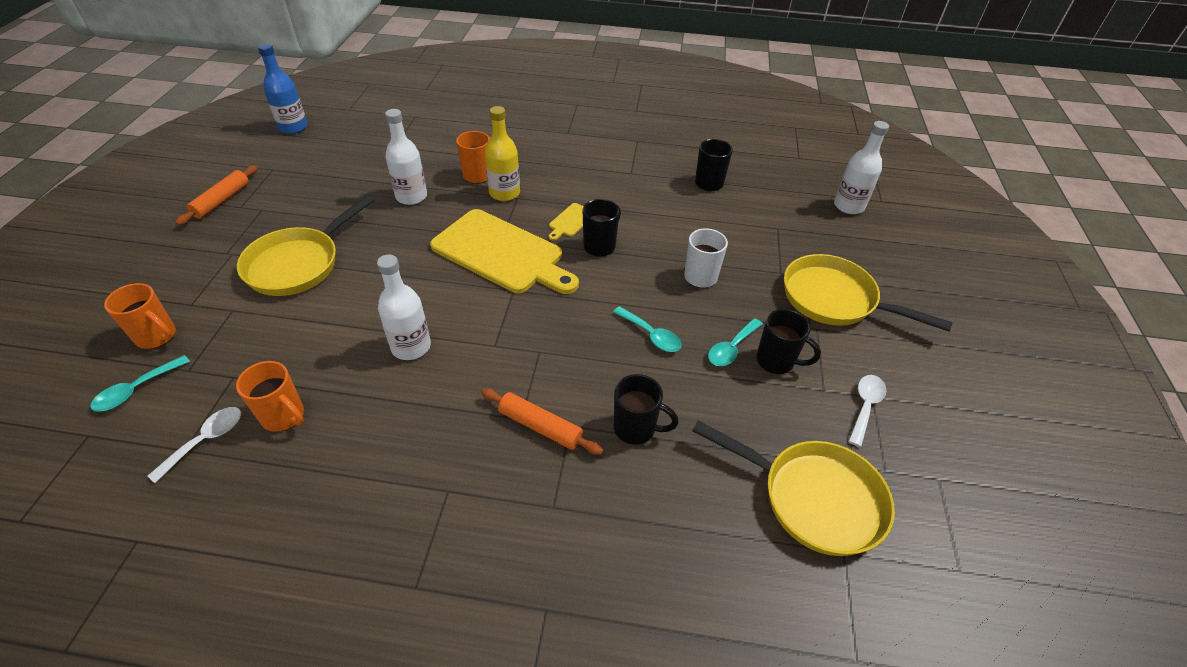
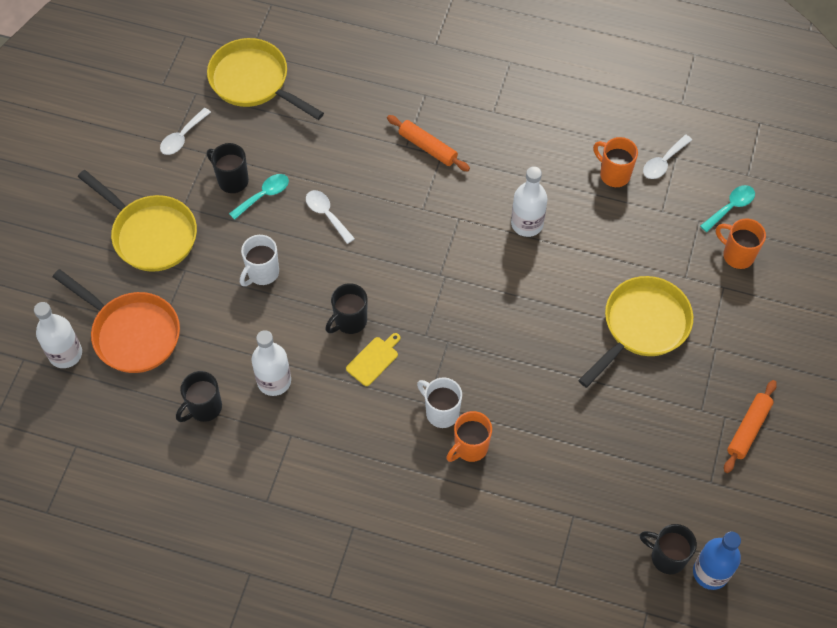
camera: 170 degrees left, 15 degrees up
white bottle [385,109,427,205] -> white bottle moved to [252,330,291,396]
yellow cutting board [430,209,579,294] -> none
yellow bottle [485,106,520,201] -> white mug [417,378,462,428]
turquoise spoon [613,306,682,352] -> white spoon [306,190,355,244]
black mug [614,374,679,445] -> black mug moved to [640,524,697,574]
none -> orange pan [53,269,180,373]

